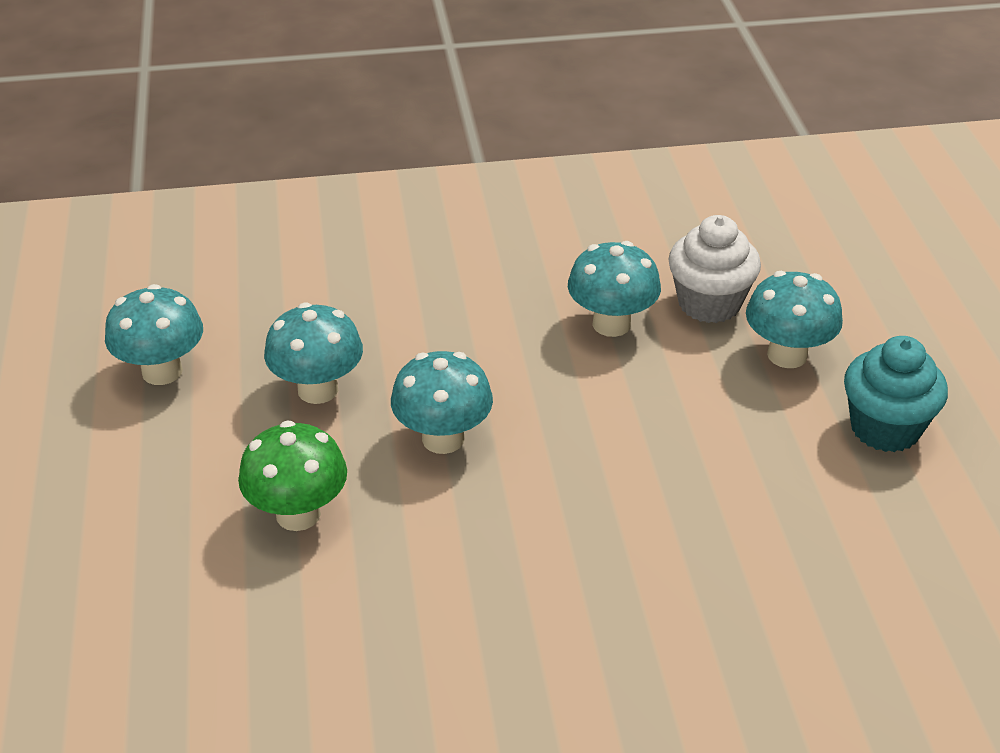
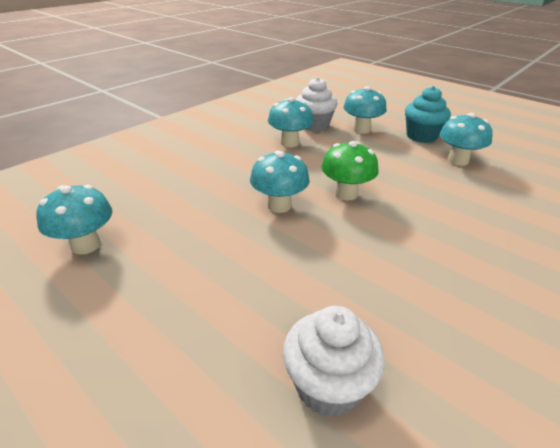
camera: 40 degrees left, 5 degrees down
green mushroom [238,420,347,531] -> green mushroom moved to [321,141,379,200]
turquoise mushroom [264,303,363,404] -> turquoise mushroom moved to [440,113,493,166]
none -> white cupcake [283,306,385,417]

